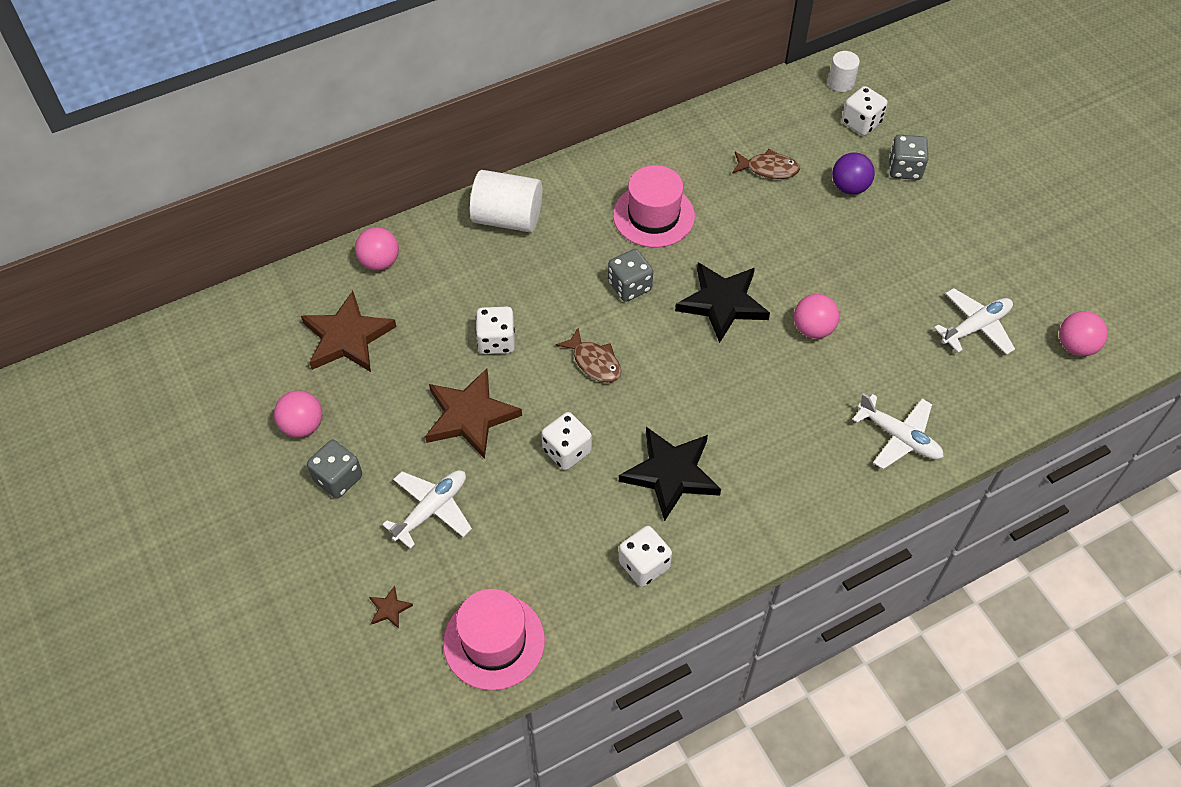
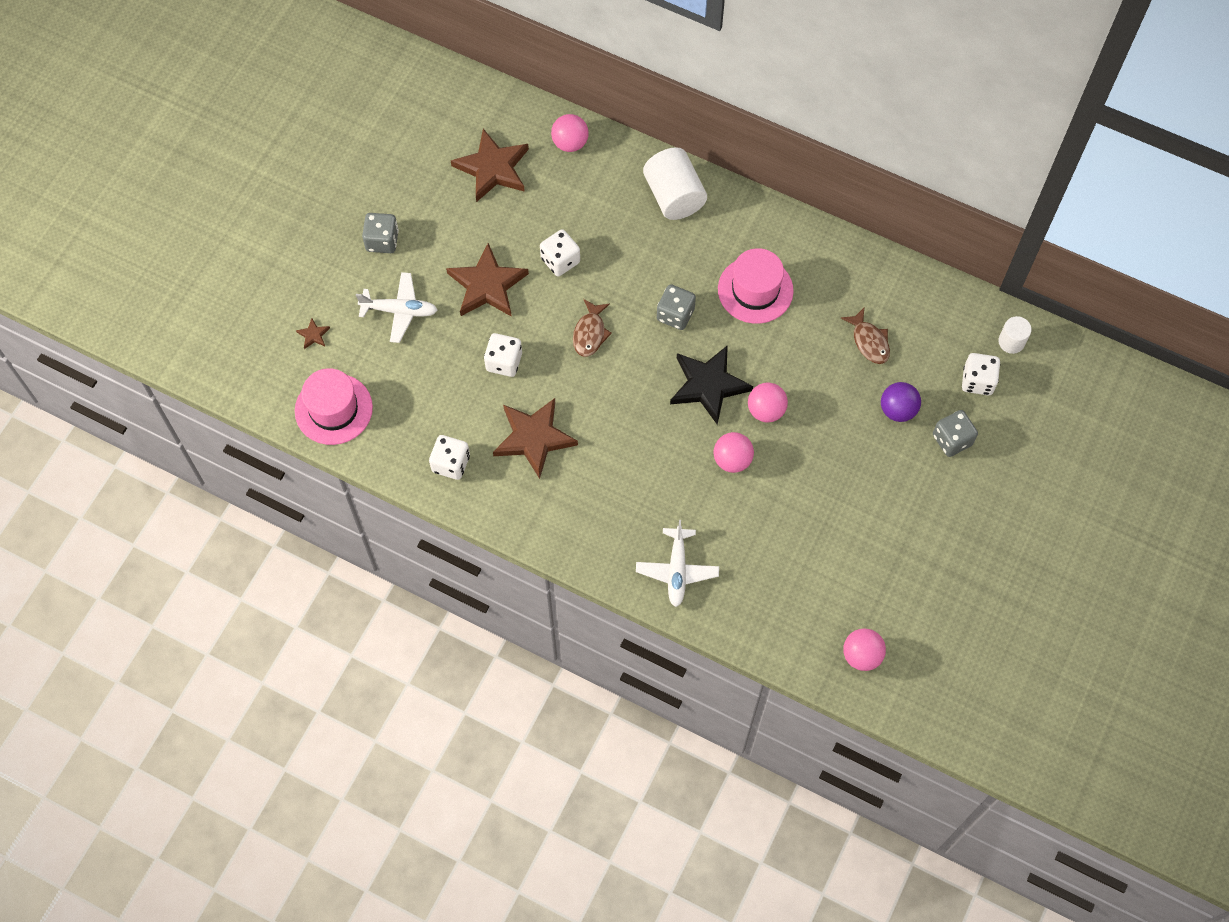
camera: 55 degrees right, 10 degrees up
pink ball [274,390,322,438] -> pink ball moved to [748,383,788,422]
black star [619,427,721,521] -> brown star [493,398,578,479]
white plane [934,288,1015,355] -> none

